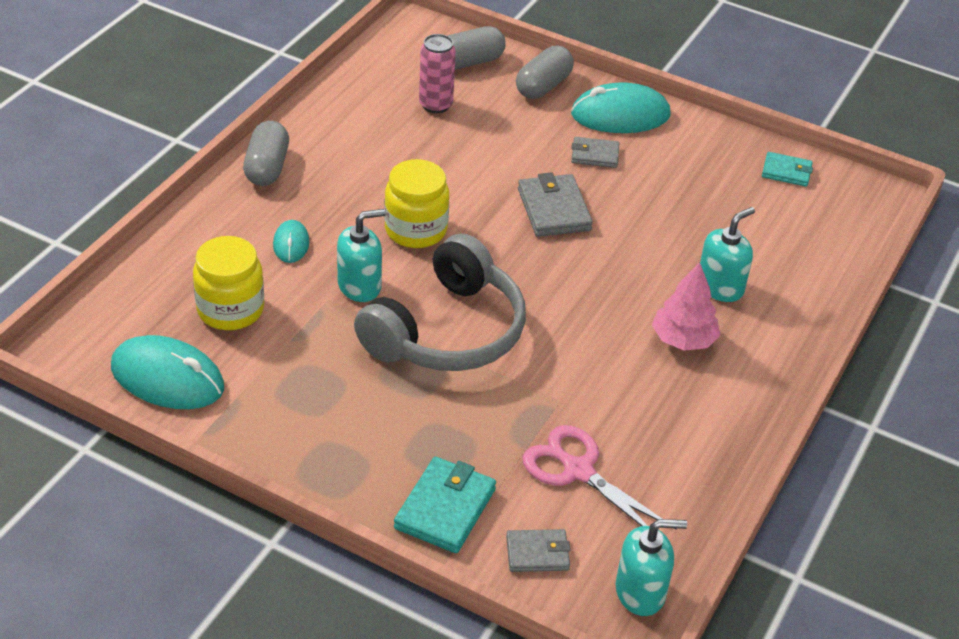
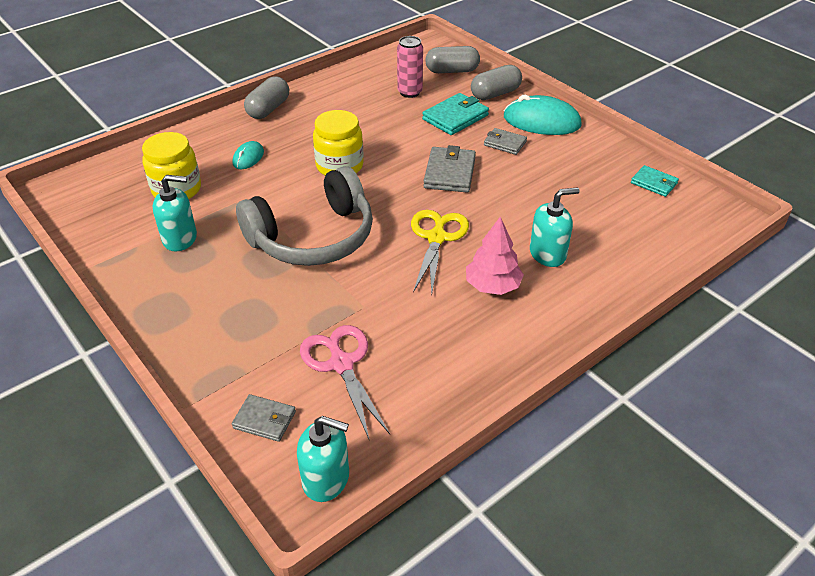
camera: 25 degrees right, 0 degrees up
turquoise mouse [111,335,224,409] -> none
turquoise soap dispenser [337,209,386,302] -> turquoise soap dispenser moved to [153,175,197,251]
turquoise wallet [394,457,496,553] -> turquoise wallet moved to [422,93,489,135]
none -> yellow scissors [411,210,469,294]

